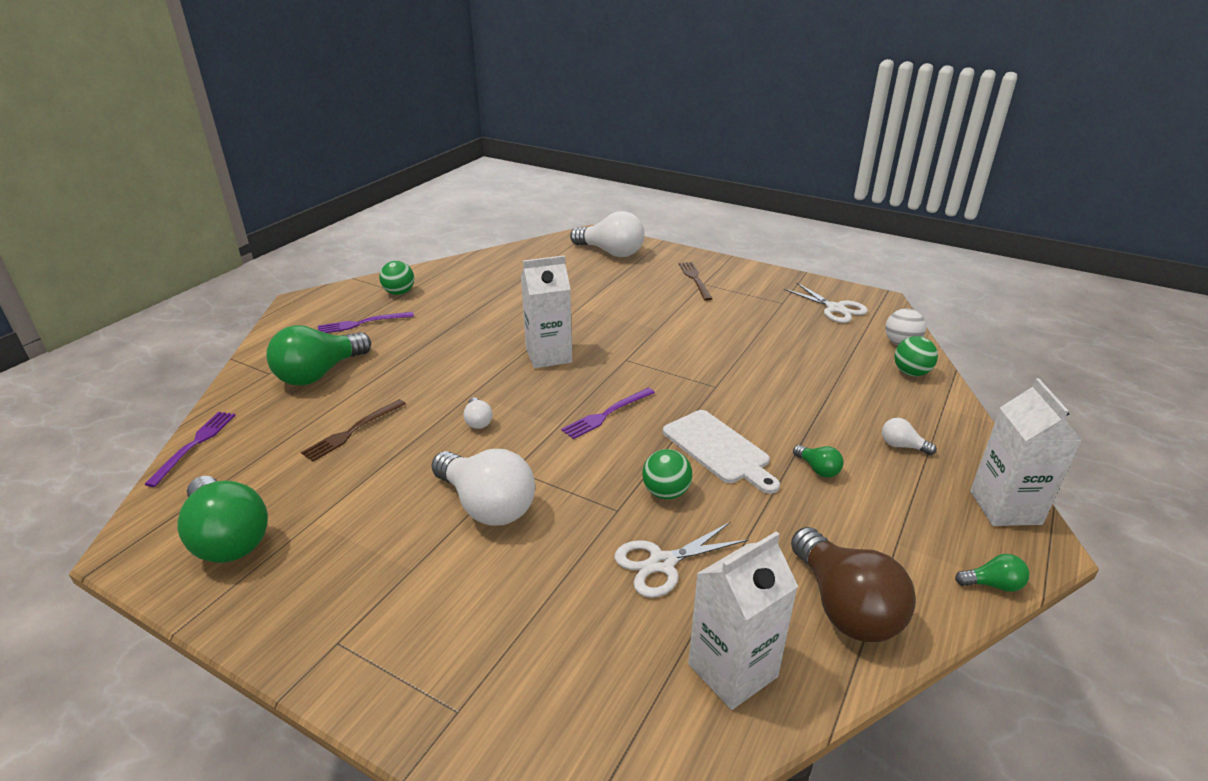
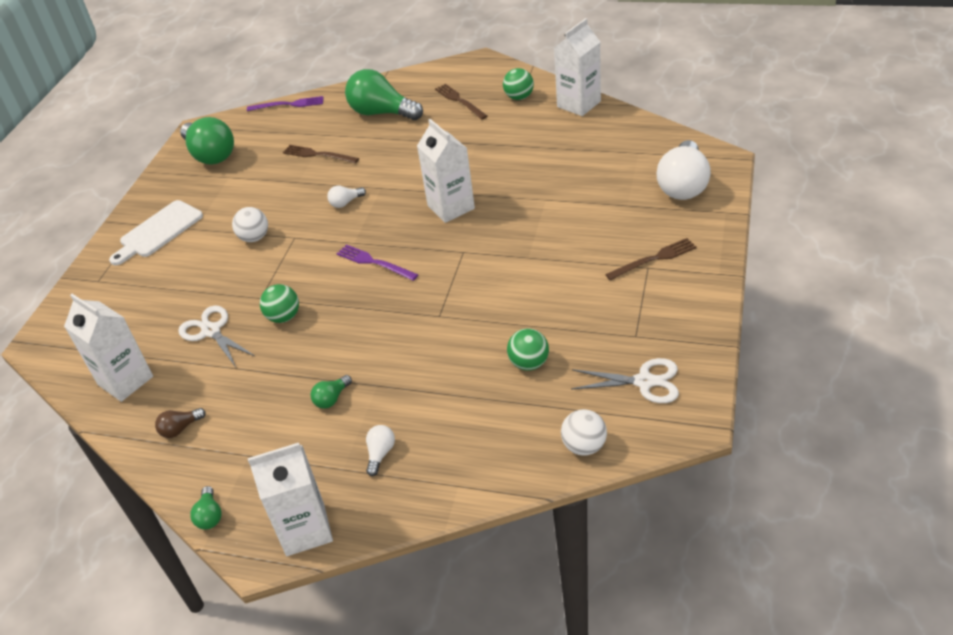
camera: 80 degrees right, 10 degrees up
green light bulb [178,476,268,563] -> green light bulb turned 75 degrees counterclockwise [180,117,234,165]
purple fork [318,312,414,333] -> brown fork [435,84,487,120]
white light bulb [431,449,535,526] -> white ball [232,207,268,242]
white cutting board [663,410,780,494] -> white cutting board moved to [109,200,203,265]
white scissors [784,282,868,323] -> white scissors turned 120 degrees counterclockwise [572,358,679,403]
brown light bulb [791,527,916,642] -> brown light bulb [155,408,206,438], size x0.44
green ball [894,336,938,376] -> green ball moved to [507,329,549,371]
none -> white carton [554,18,601,116]

